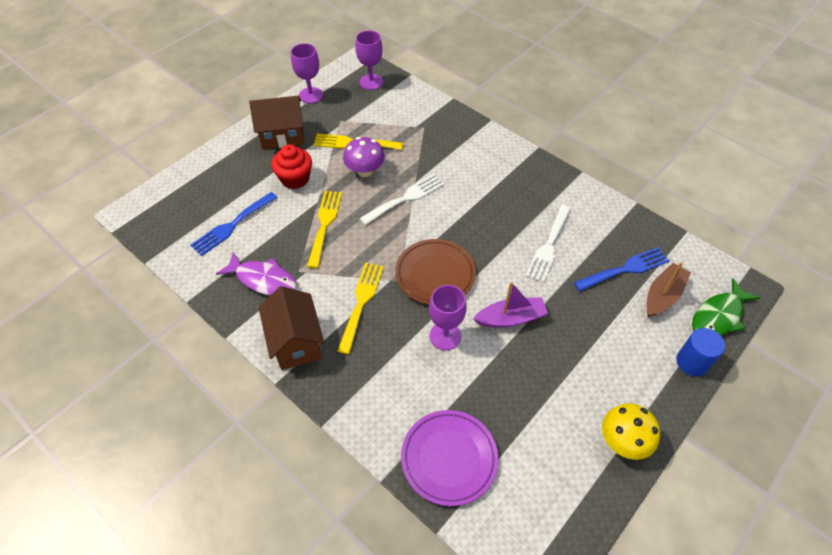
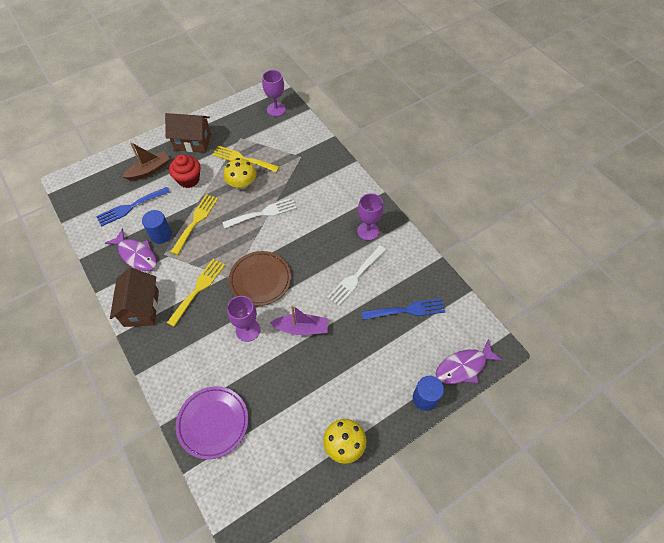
camera: 15 degrees right, 5 degrees up
purple goblet [291,43,323,103] -> purple goblet moved to [357,193,383,241]
purple mushroom [343,137,385,177] -> yellow mushroom [224,158,256,189]
brown boat [646,262,691,317] -> brown boat moved to [123,142,170,181]
green fish [692,278,760,336] -> purple fish [436,339,503,384]
none -> blue cylinder [142,210,172,244]

